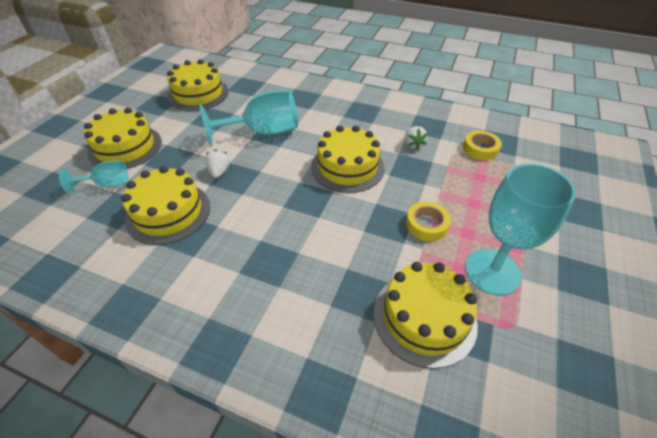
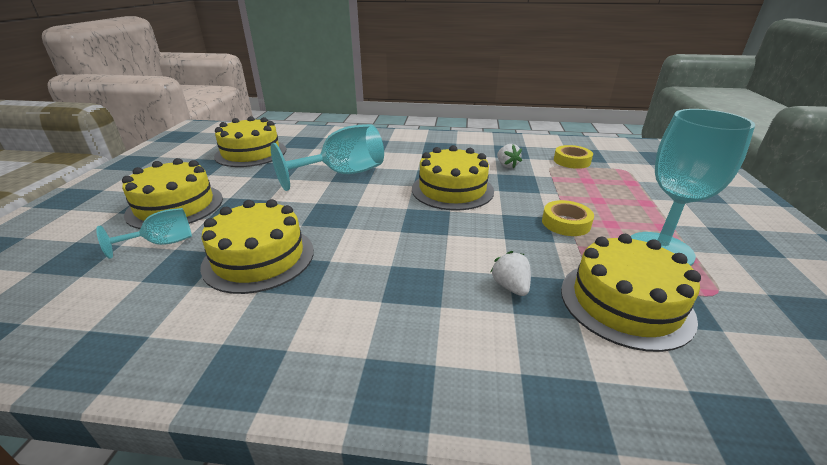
camera: 15 degrees left, 15 degrees down
white strawberry [205,149,230,178] -> white strawberry moved to [490,251,531,296]

